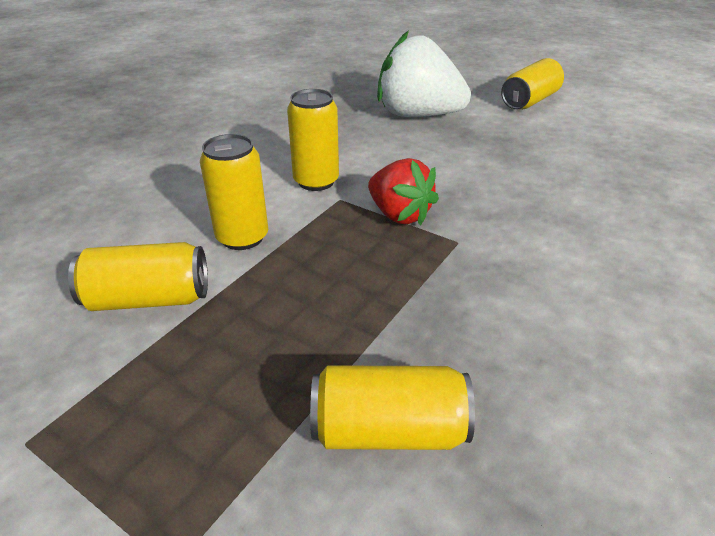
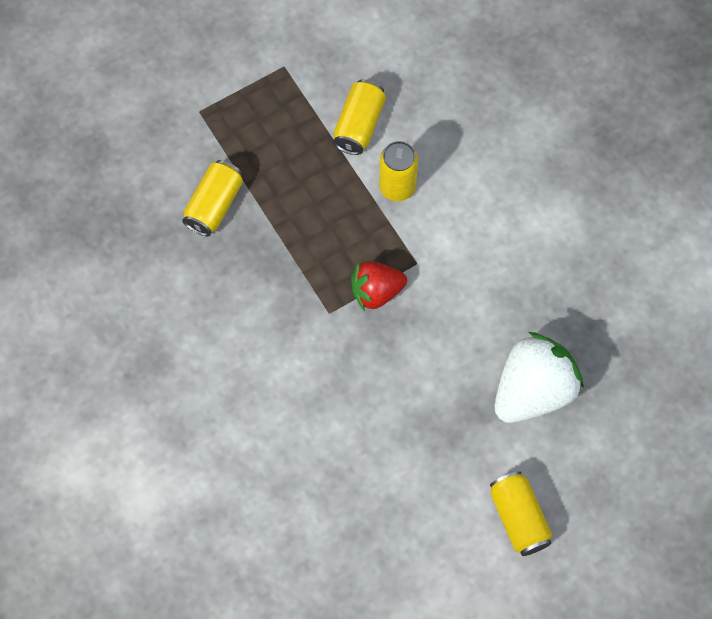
camera: 115 degrees right, 30 degrees up
yellow can [287,89,339,191] -> none

